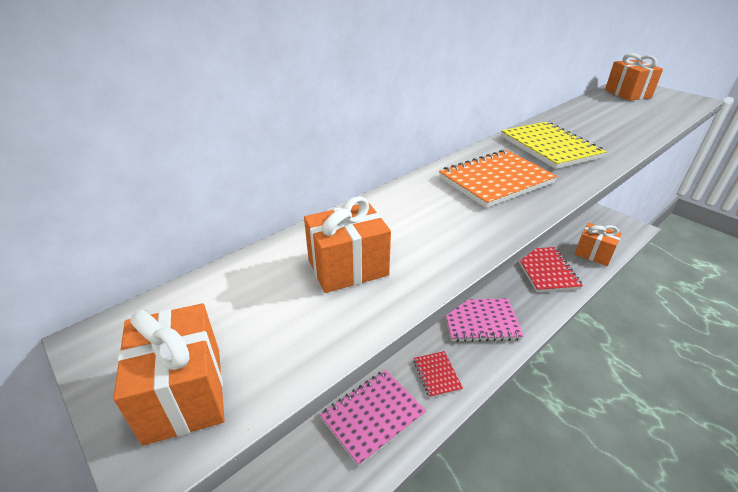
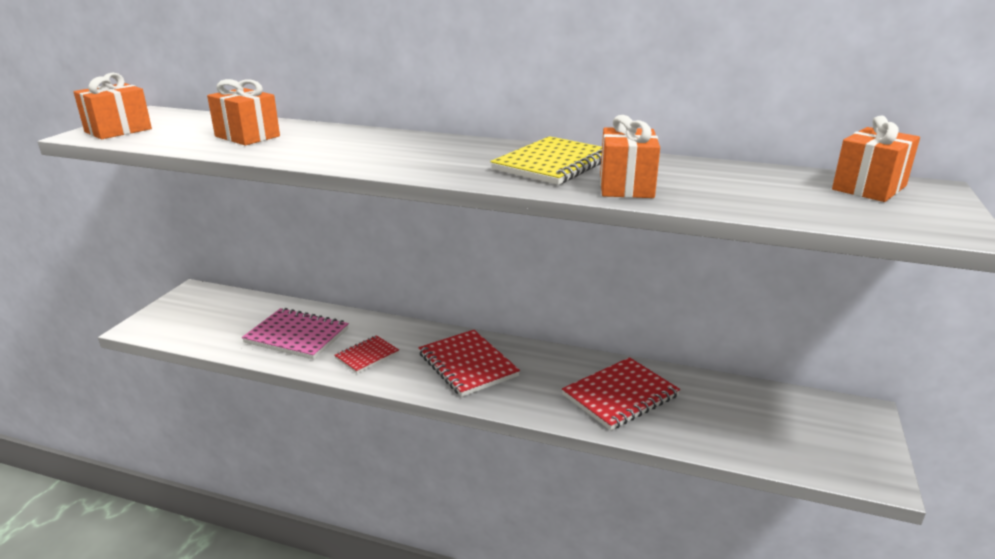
camera: 60 degrees right, 10 degrees down
orange notebook [439,150,558,208] -> none
pink notebook [445,298,524,342] -> red notebook [419,330,520,397]
orange gift [575,223,622,266] -> orange gift moved to [600,115,660,198]

